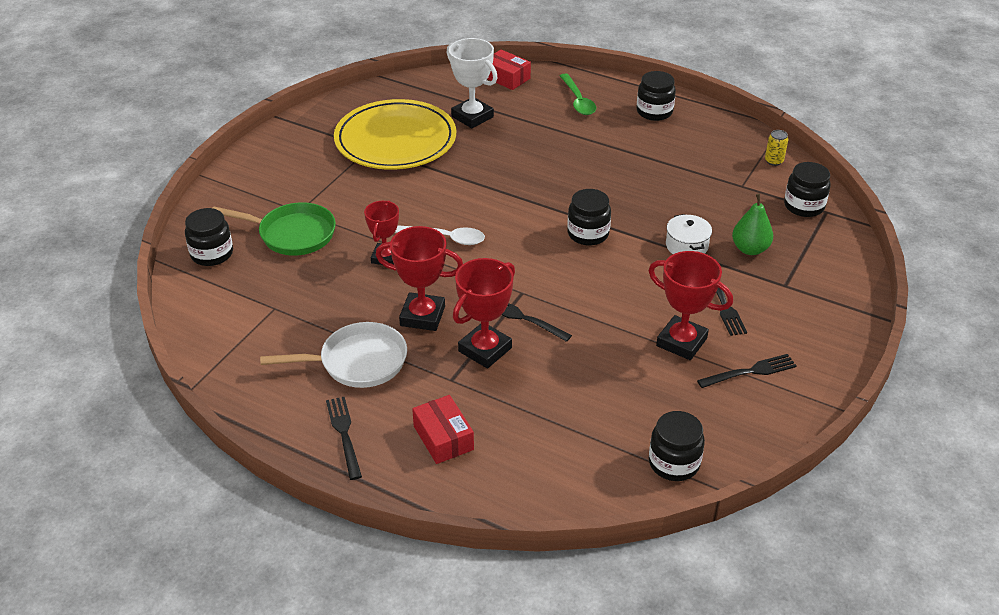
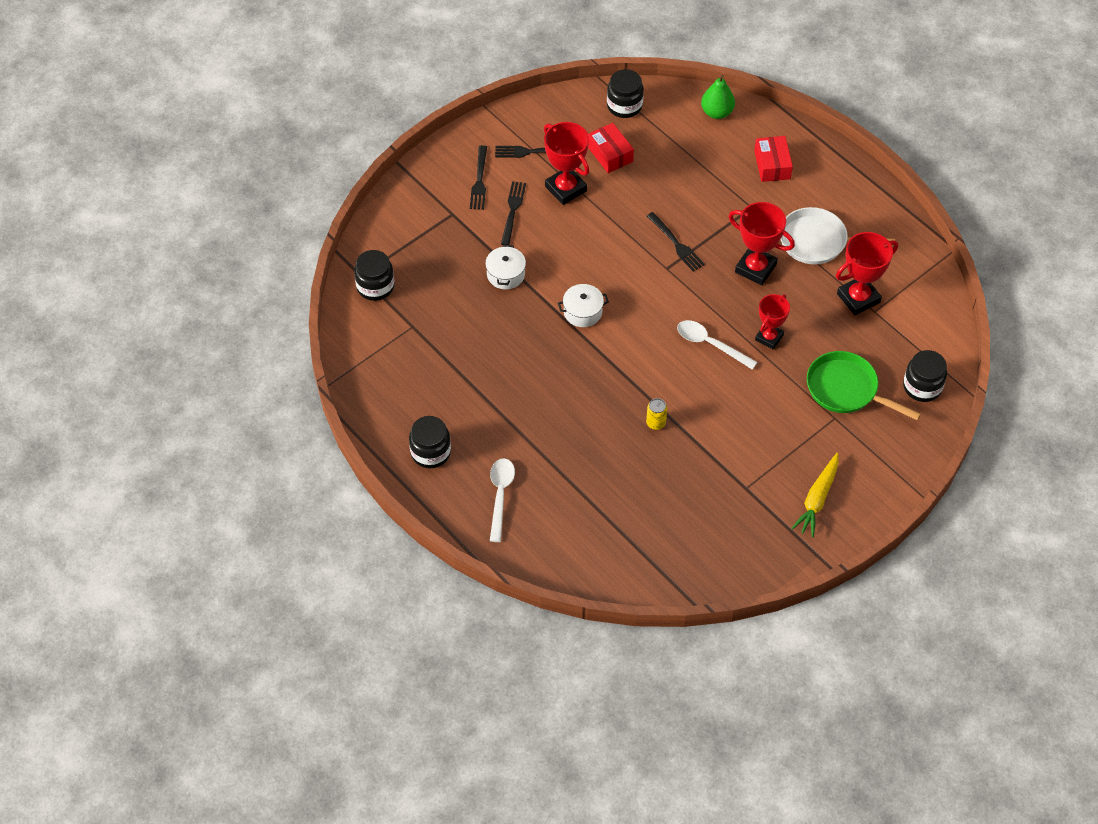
camera: 160 degrees left, 15 degrees up
black fork [326,397,362,480] -> black fork moved to [470,145,487,210]
yellow plate [334,99,456,170] -> none
white trophy [446,38,498,128] -> none
red trophy [453,258,515,368] -> red trophy moved to [836,232,898,315]
red box [488,50,531,90] -> red box moved to [588,123,634,173]
green spoon [560,73,596,115] -> white spoon [490,458,515,542]
black jar [567,189,611,245] -> white pot [558,284,609,327]
green pear [732,194,773,255] -> green pear moved to [701,75,735,119]
yellow can [765,130,788,166] -> yellow can moved to [646,398,667,430]
none -> yellow carrot [791,453,839,537]

